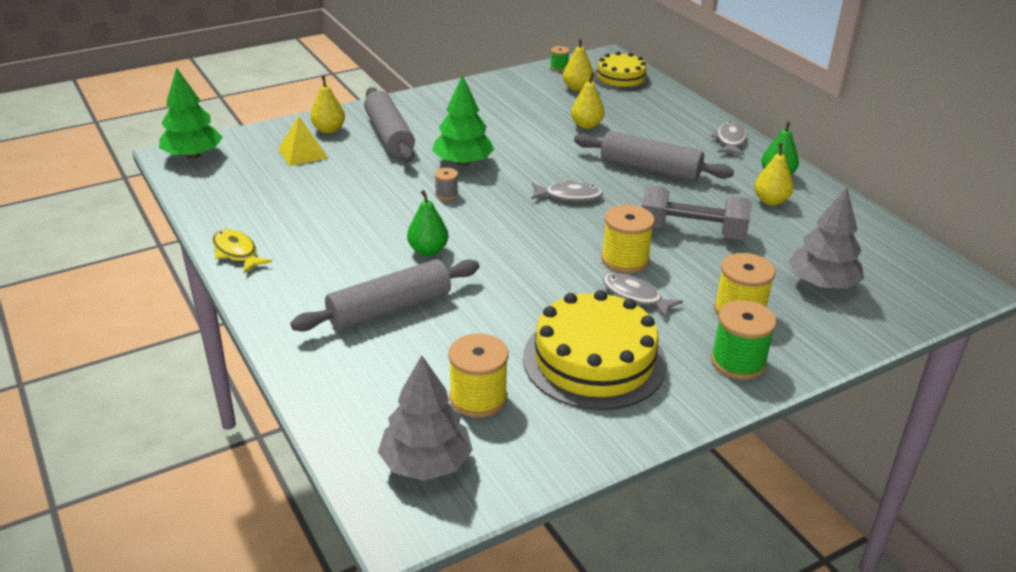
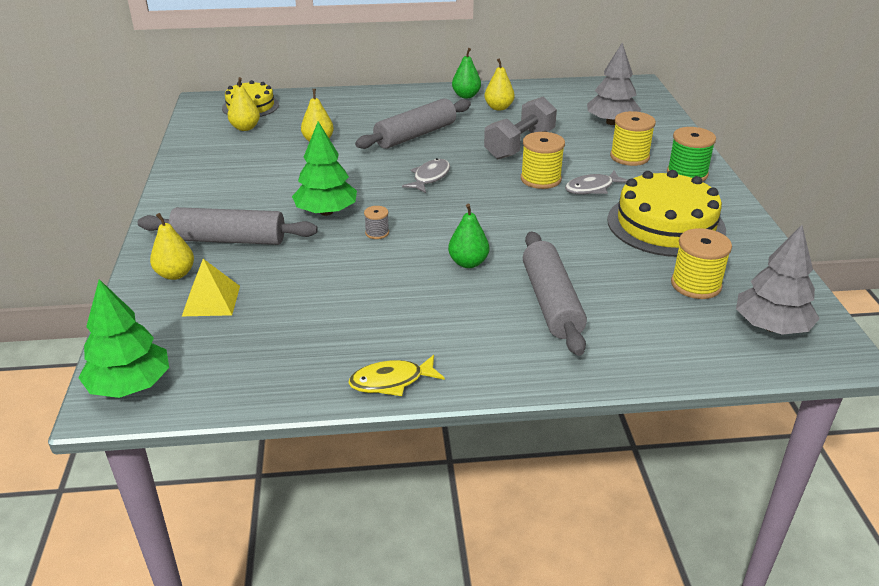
camera: 65 degrees left, 0 degrees up
green spool [550,46,570,72] -> none
grey fish [711,122,747,155] -> none

